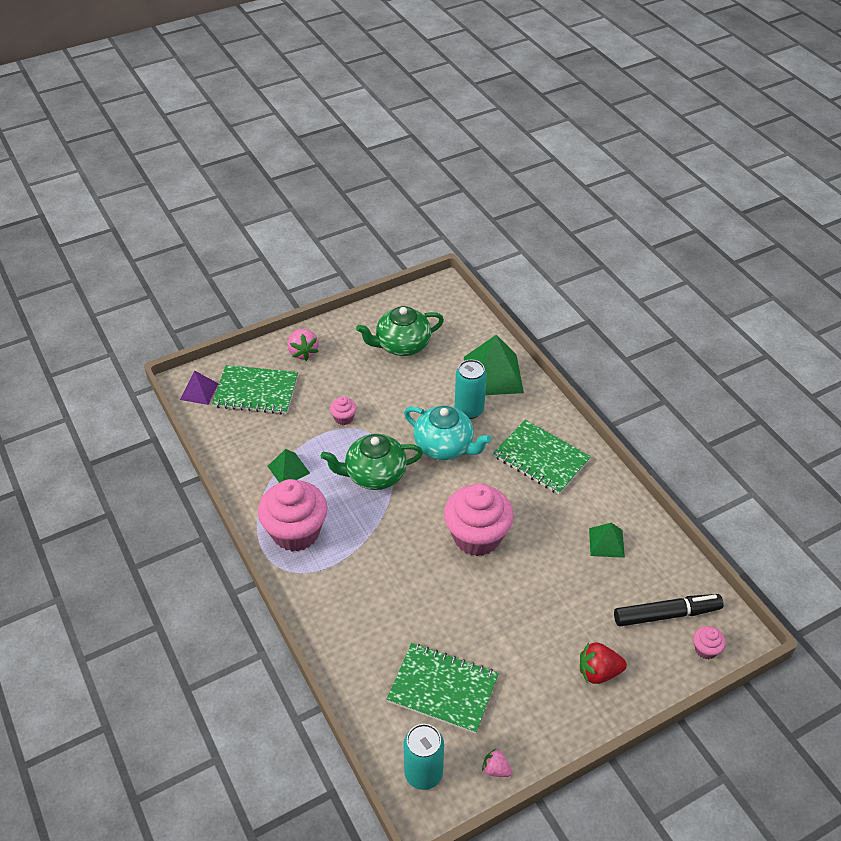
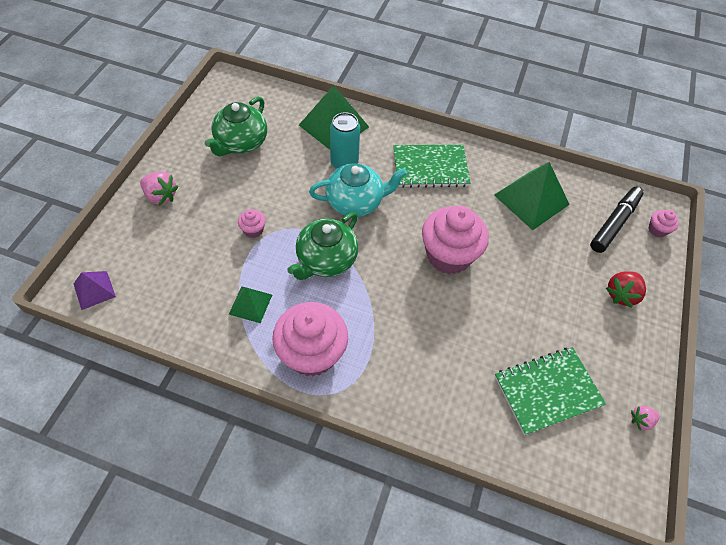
camera: 45 degrees left, 10 degrees up
green notebook [212,365,298,414] -> none
turquoise can [403,724,444,790] -> none
green pyramid [589,523,625,558] -> green pyramid [494,162,570,230], size x1.85

